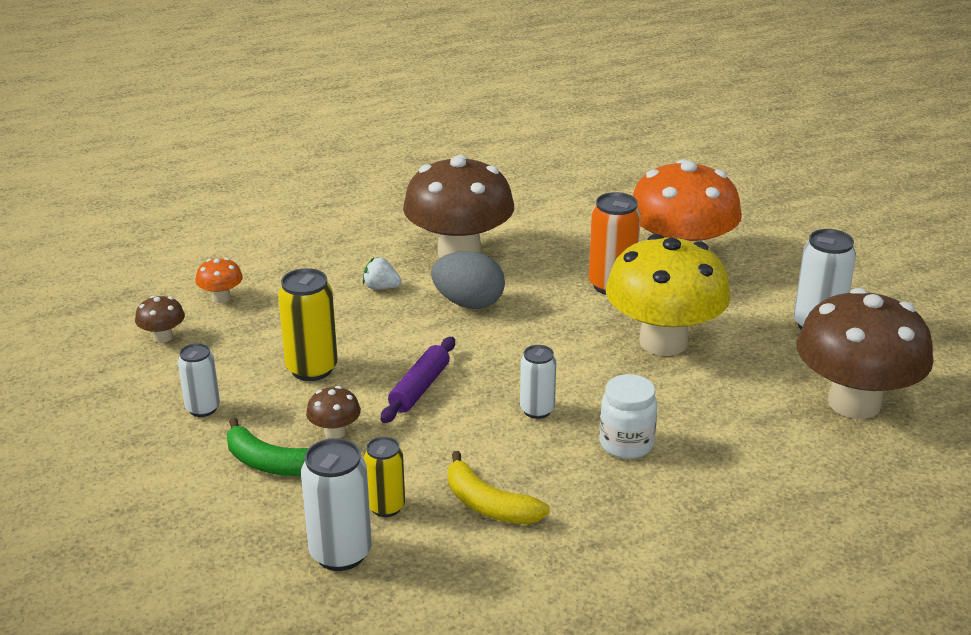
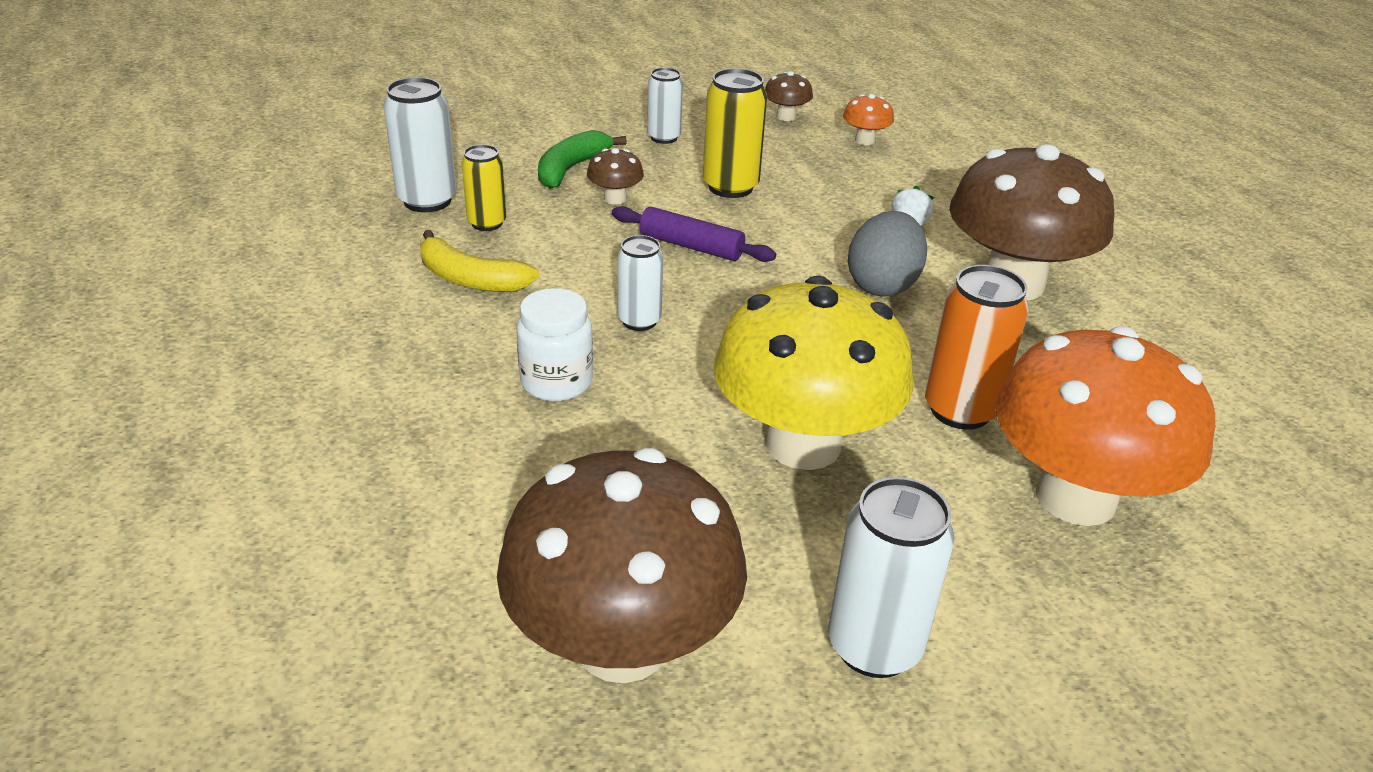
camera: 90 degrees right, 5 degrees up
yellow banana [448,451,550,525] -> yellow banana turned 105 degrees counterclockwise [420,230,539,292]

